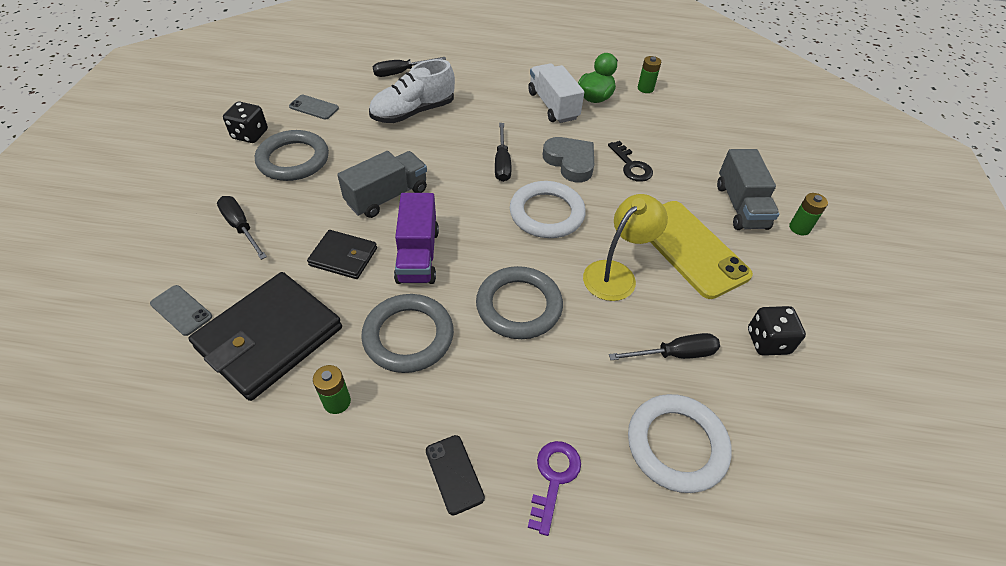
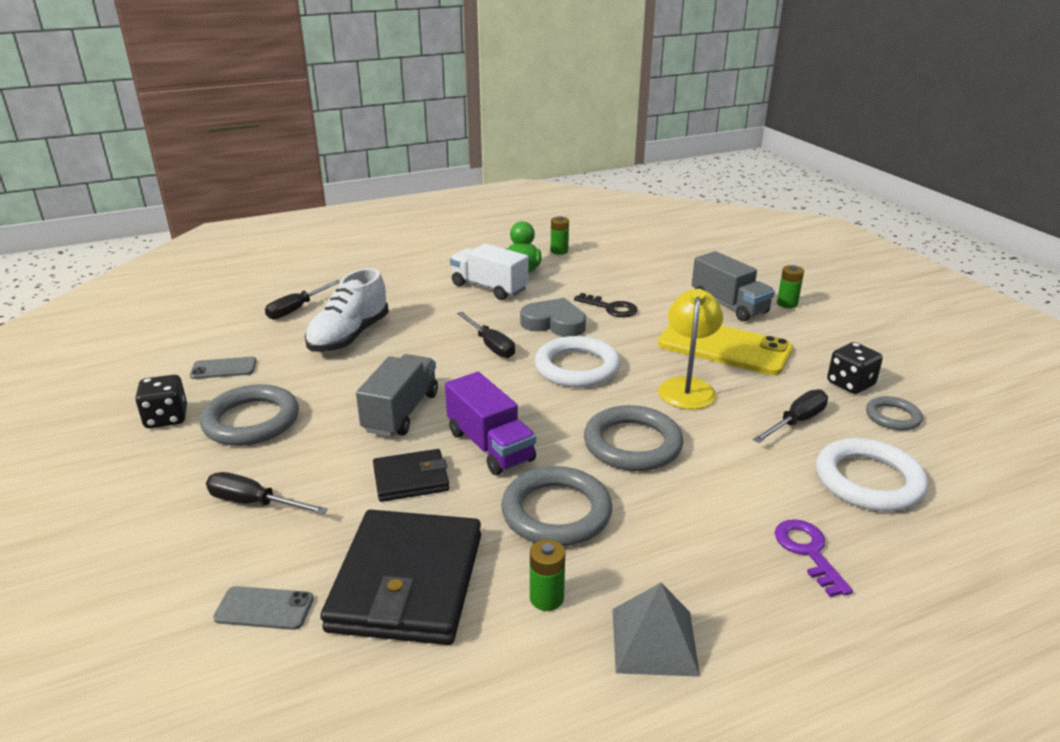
camera: 30 degrees left, 20 degrees down
black phone [426,435,485,516] -> none
none -> grey pyramid [612,583,700,677]
none -> grey ring [866,396,923,430]

